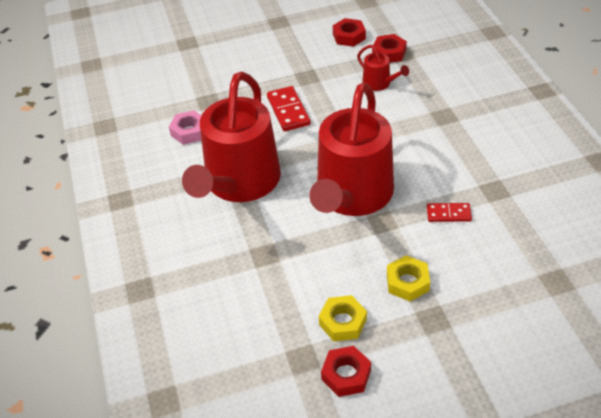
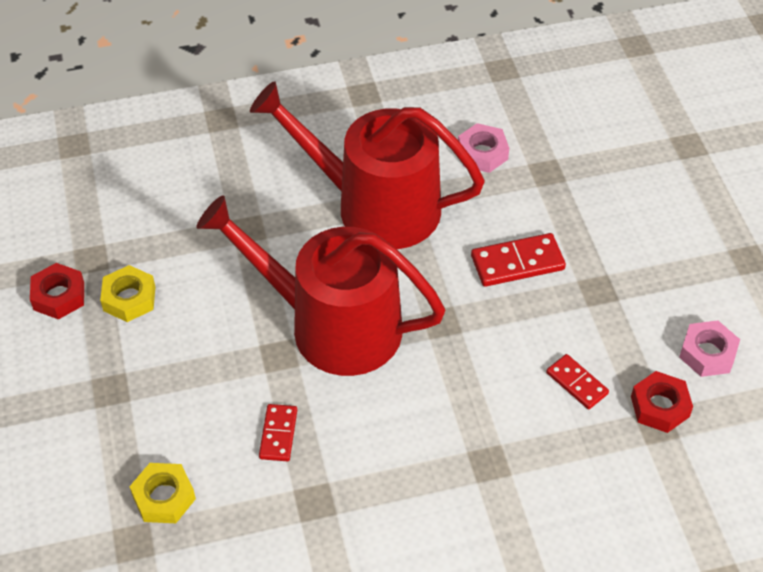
camera: 90 degrees right, 5 degrees up
red nut [333,18,366,47] -> pink nut [679,320,740,377]
red watering can [357,45,409,91] -> red domino [546,354,609,409]
yellow nut [387,255,430,302] -> yellow nut moved to [129,463,196,523]

